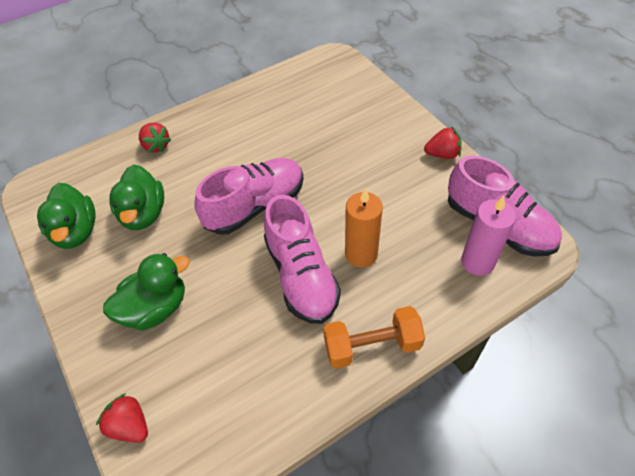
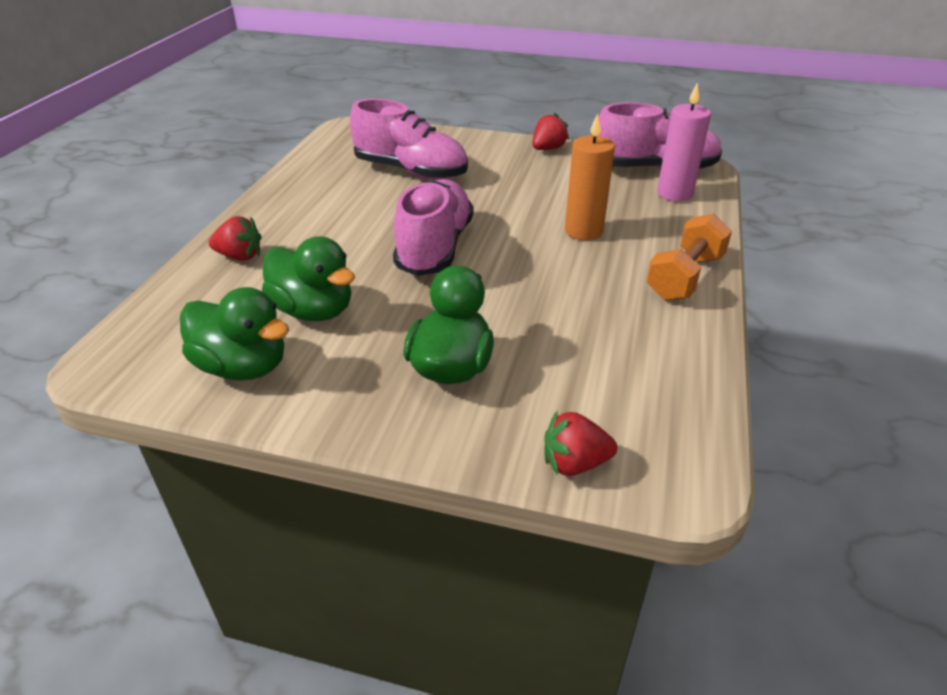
camera: 45 degrees left, 15 degrees down
pink shoe [264,195,341,324] -> pink shoe moved to [350,99,468,180]

